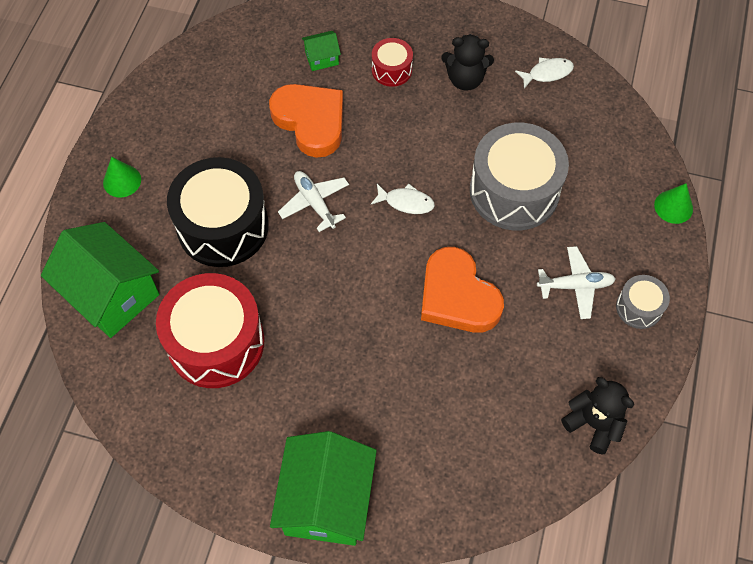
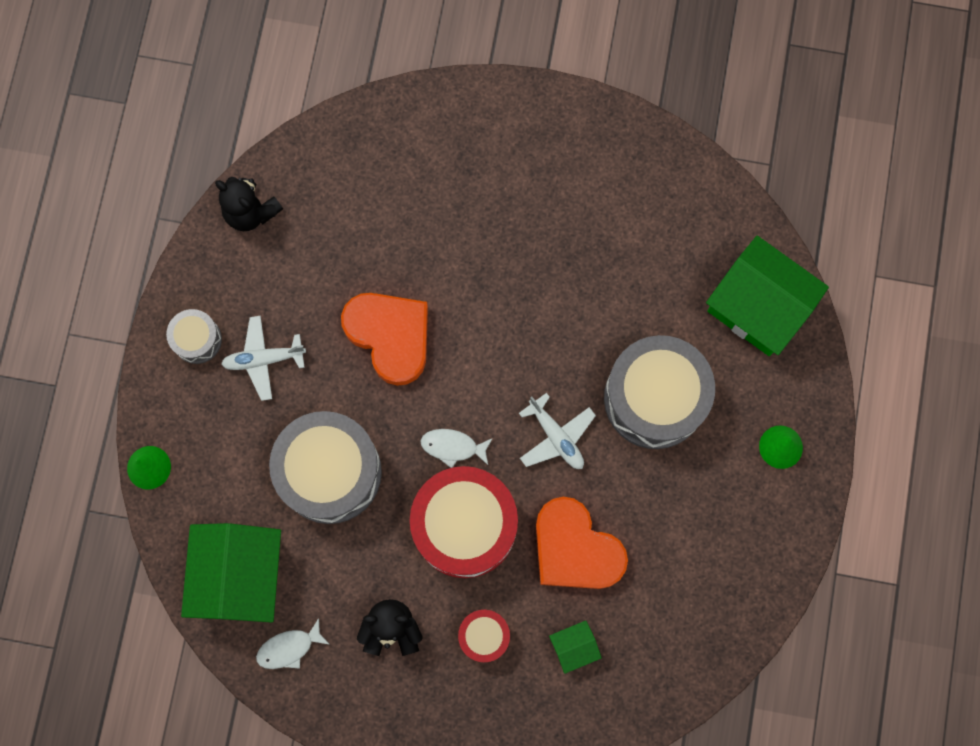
camera: 175 degrees right, 15 degrees up
red drum [156,273,265,388] -> red drum moved to [410,466,518,578]
black drum [167,157,269,267] -> grey drum [604,335,715,449]
green house [270,431,377,546] -> green house moved to [181,523,281,623]

